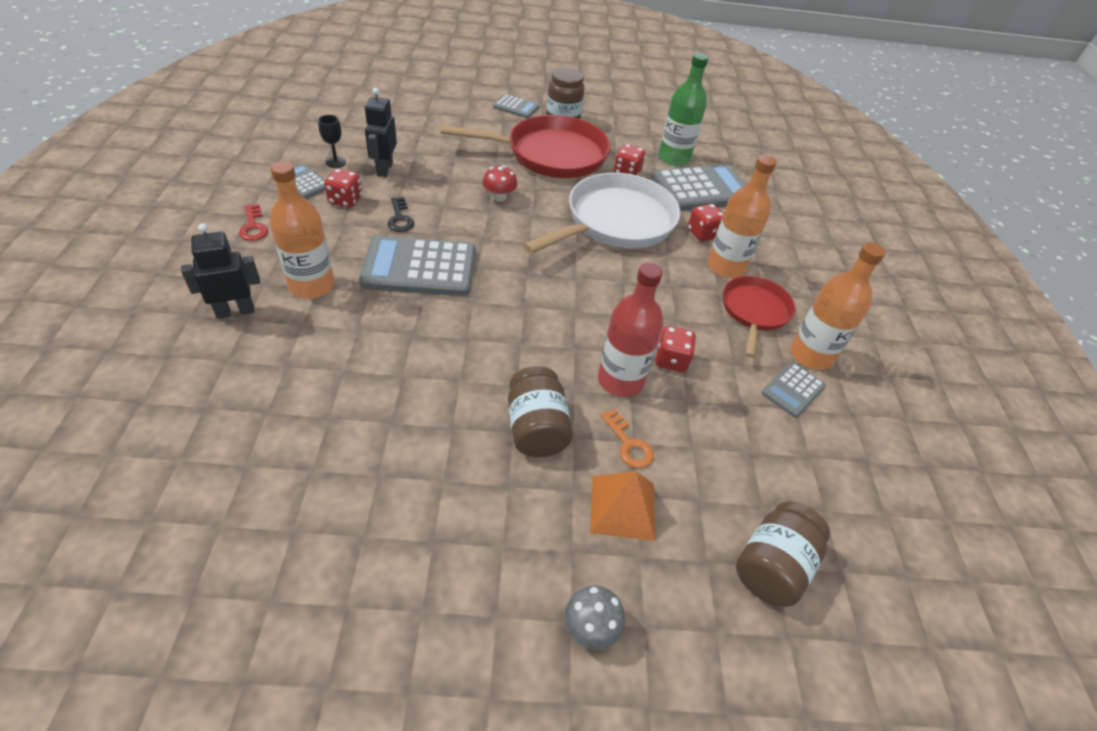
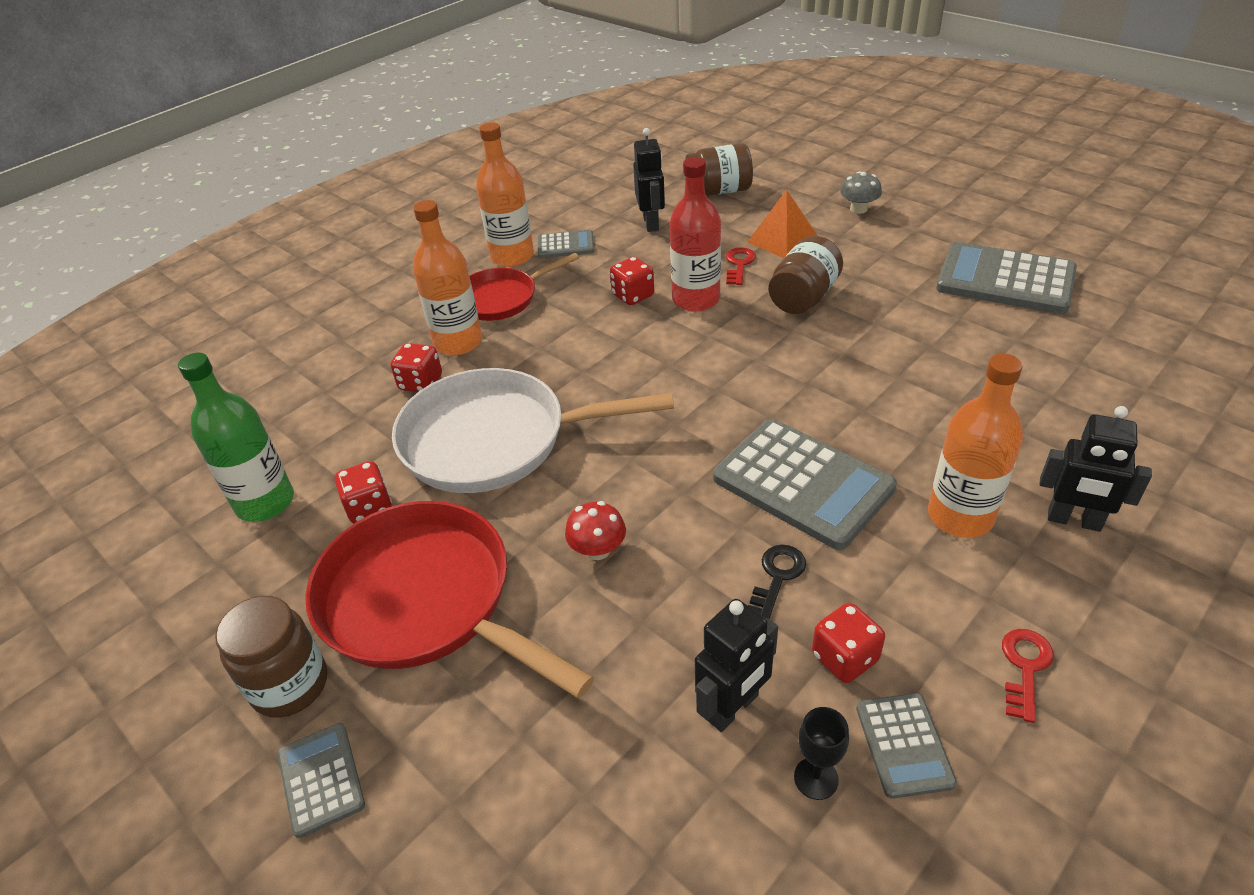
camera: 130 degrees left, 5 degrees down
orange key [601,409,654,468] -> red key [726,247,756,285]
grey calculator [652,164,746,211] -> grey calculator moved to [936,242,1077,314]
none -> black robot [633,128,665,232]

